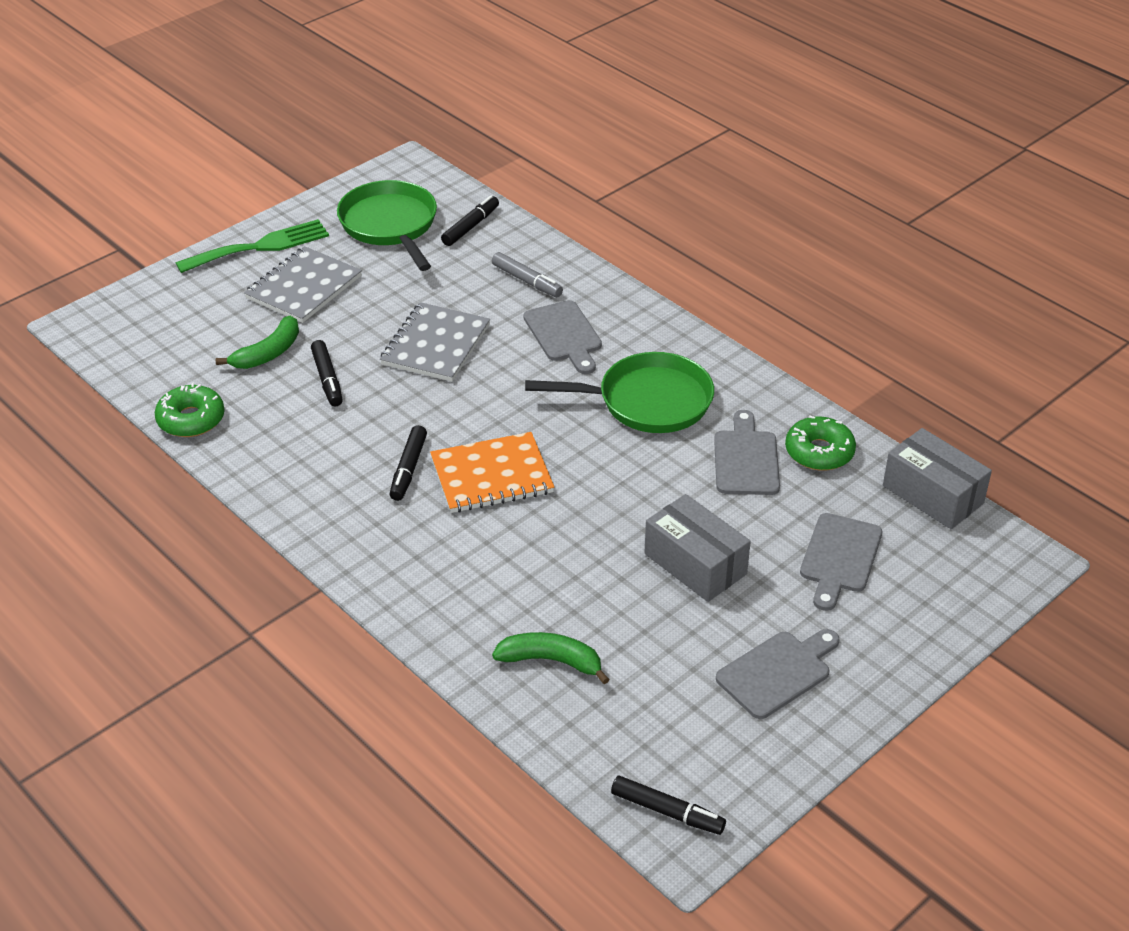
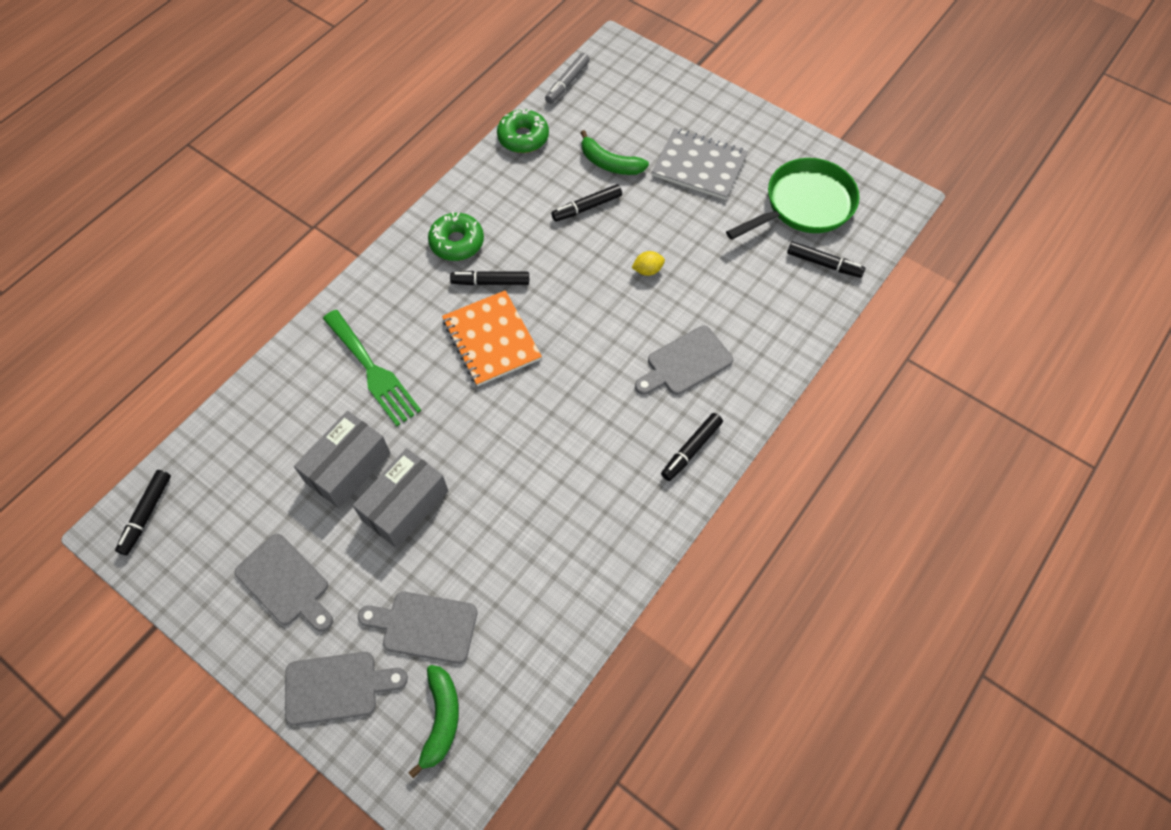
camera: 80 degrees right, 20 degrees up
green fork [176,219,329,273] -> green fork moved to [323,310,421,426]
grey notebook [380,302,490,382] -> yellow lemon [631,251,665,276]
grey marker [492,252,563,297] -> grey marker moved to [545,53,590,104]
green banana [492,632,610,684] -> green banana moved to [408,665,459,778]
green pan [525,352,714,433] -> none
grey cutting board [714,410,780,495] -> grey cutting board moved to [285,652,408,726]
green donut [785,415,856,471] -> green donut moved to [428,212,484,261]
grey box [883,428,992,529] -> grey box moved to [294,411,390,509]
none -> black marker [661,413,723,481]

